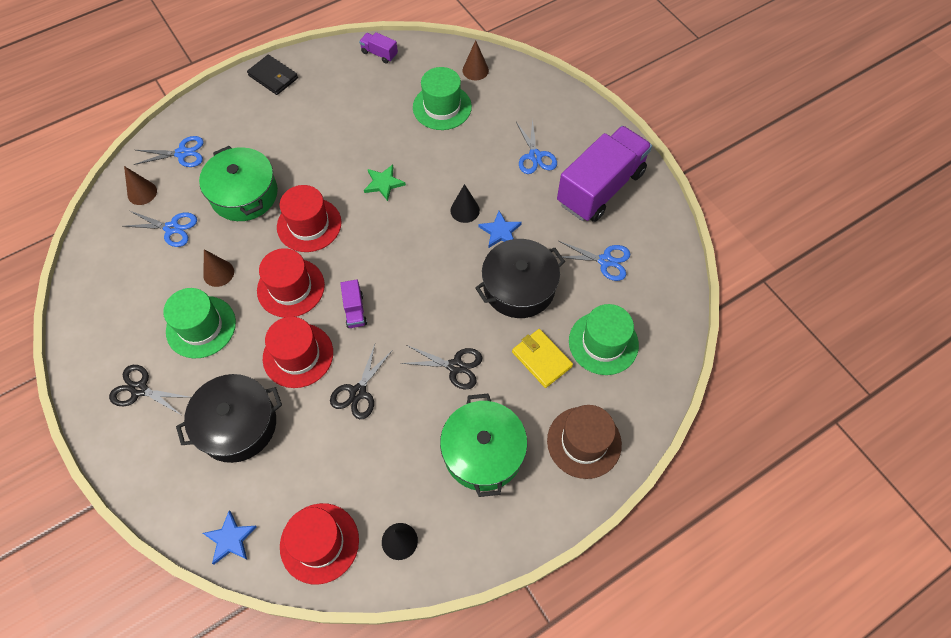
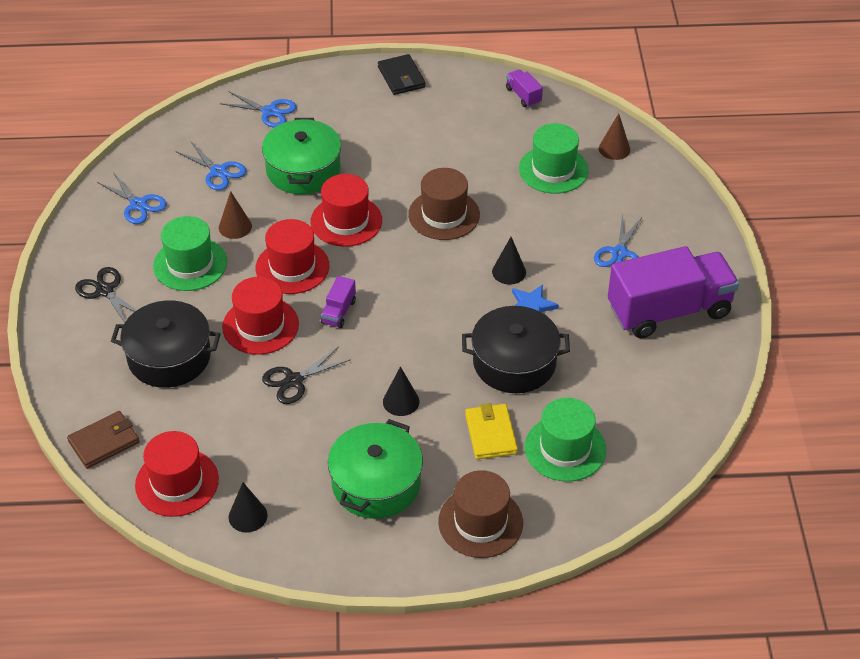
camera: 30 degrees right, 15 degrees down
brown cone [124,166,157,205] -> none
blue star [203,510,257,565] -> brown wallet [67,411,140,469]
green star [364,165,406,201] -> brown hat [408,168,480,240]
black scissors [401,345,482,389] -> black cone [383,366,419,416]
blue scissors [559,241,630,281] -> blue scissors moved to [97,172,167,224]

